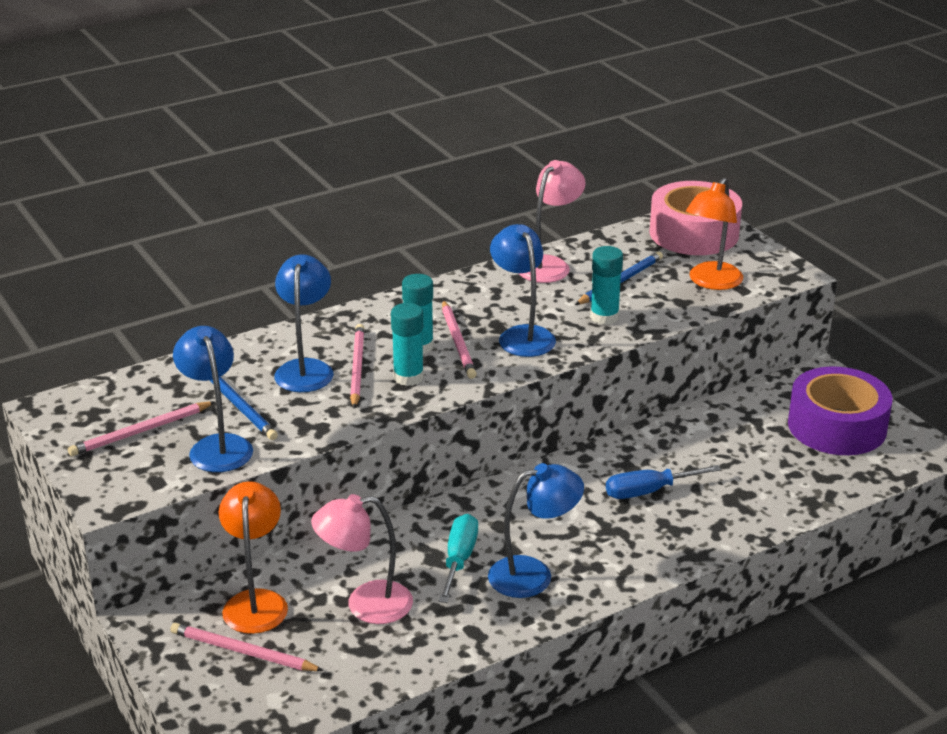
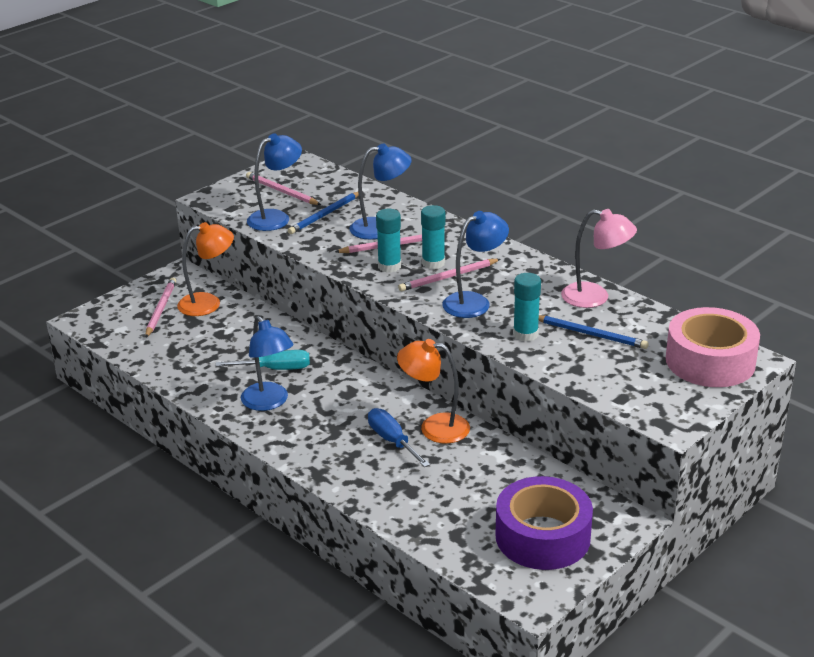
camera: 75 degrees right, 0 degrees up
pink lamp [311,494,413,624] -> none
orange lamp [686,178,743,290] -> orange lamp moved to [397,339,470,444]

